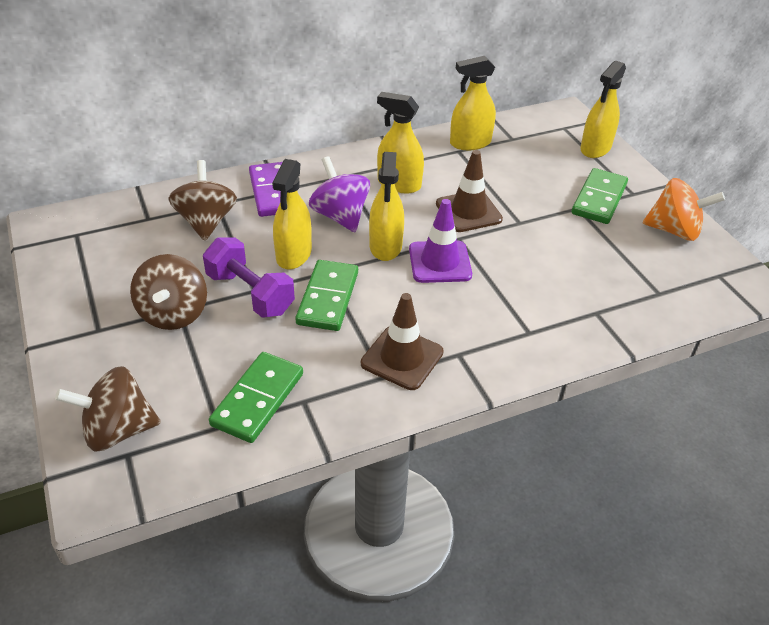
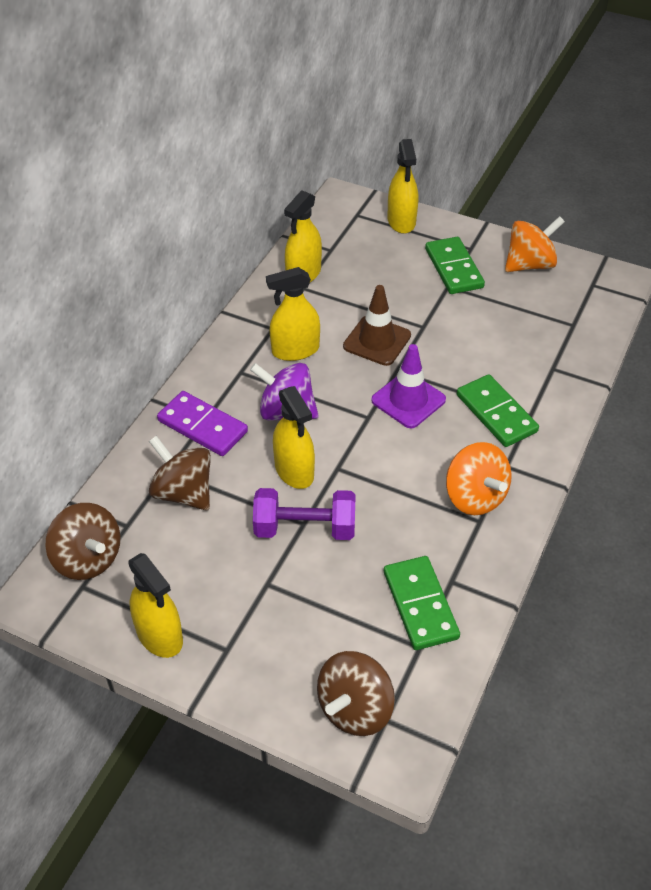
camera: 40 degrees left, 5 degrees up
brown spinning top [130,254,207,330] -> brown spinning top moved to [46,503,120,580]
green domino [295,260,358,331] -> green domino moved to [457,374,539,447]
brown traffic cone [361,293,443,390] -> orange spinning top [446,442,512,515]
yellow spray bottle [369,152,404,261] -> yellow spray bottle moved to [128,553,183,658]

